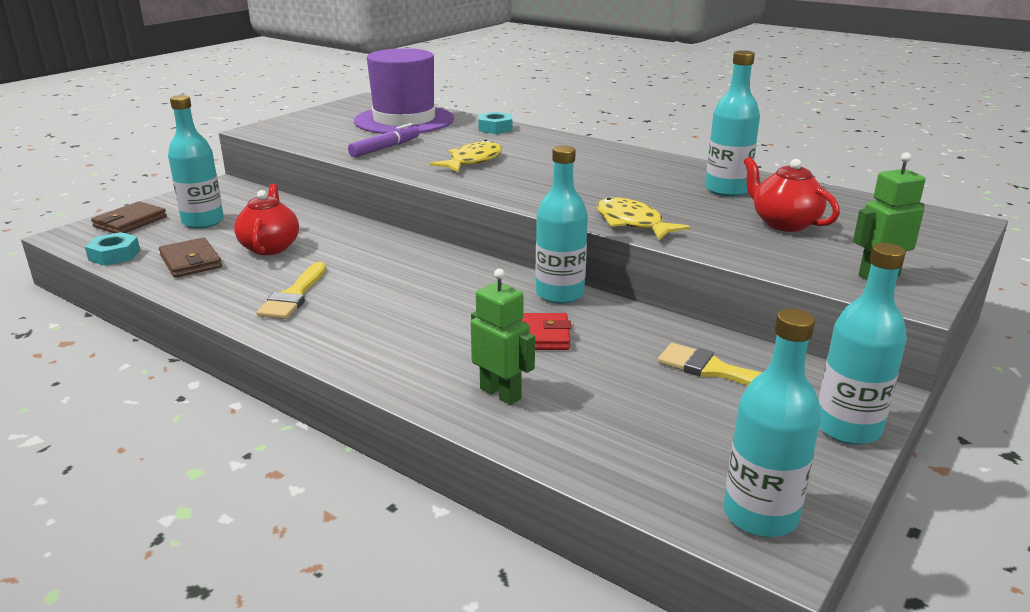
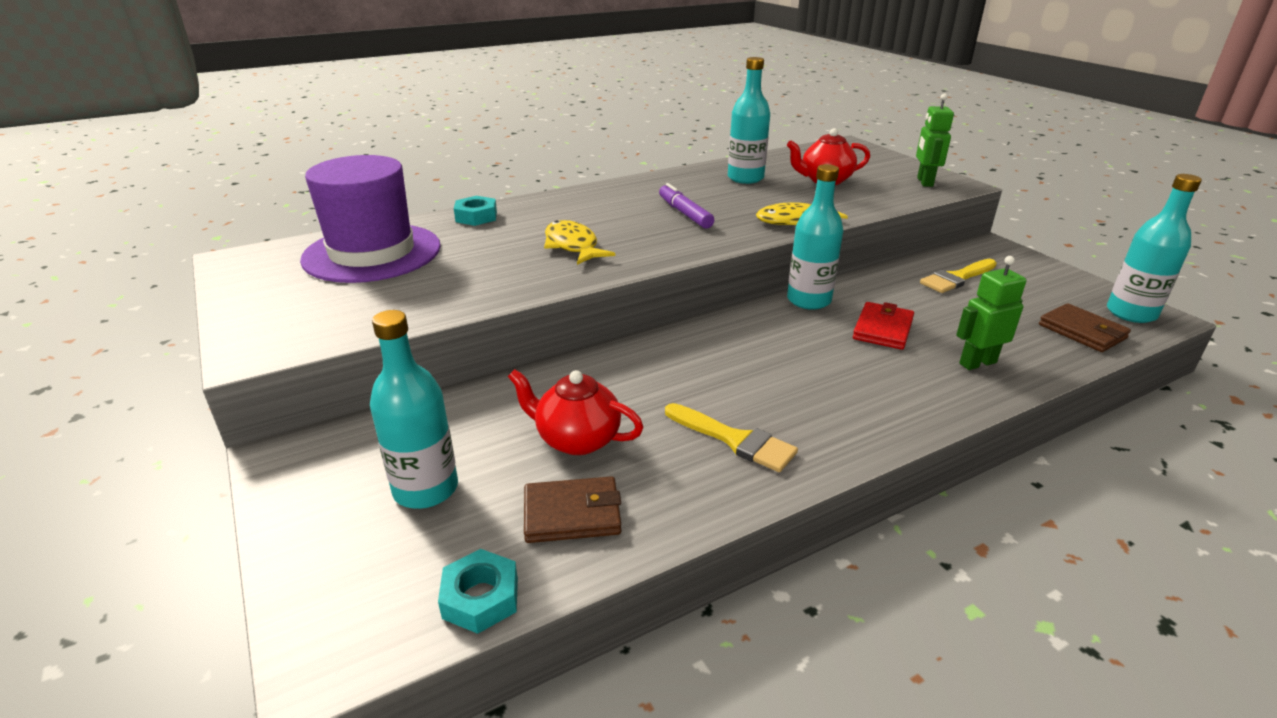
camera: 65 degrees left, 5 degrees up
brown wallet [91,201,167,233] -> brown wallet moved to [1039,303,1131,352]
purple marker [348,123,420,157] -> purple marker moved to [659,183,714,228]
turquoise bottle [819,243,907,445] -> none

